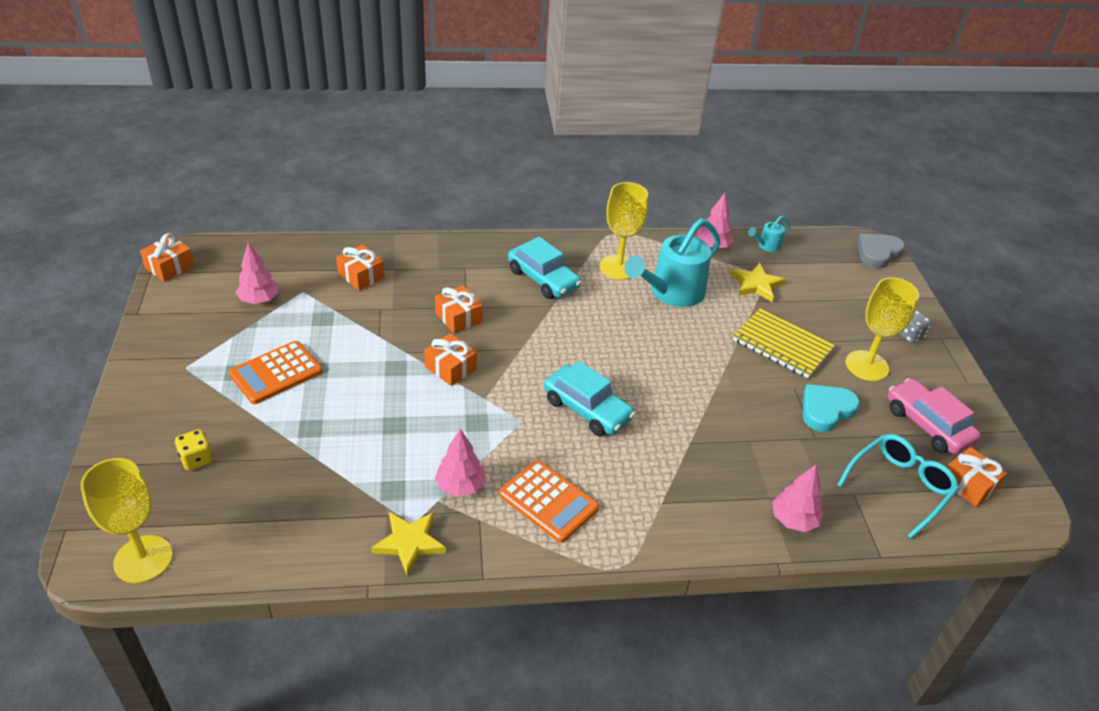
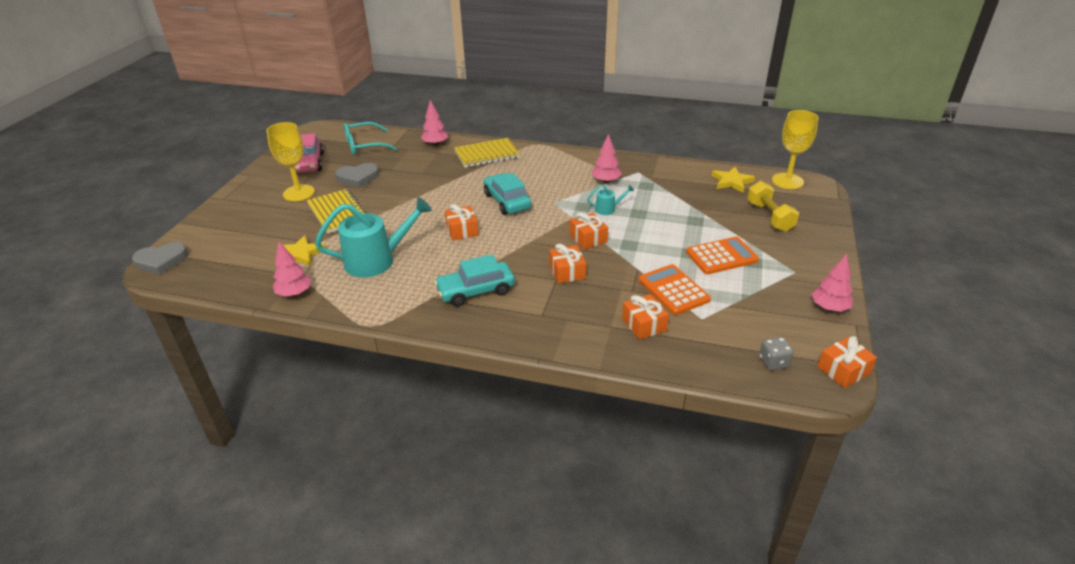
camera: 155 degrees left, 5 degrees down
yellow dice [175,429,213,471] -> yellow dumbbell [747,181,799,232]
pink tree [236,243,279,304] -> pink tree moved to [812,254,853,312]
yellow star [371,512,446,576] -> yellow star moved to [712,167,755,193]
orange calculator [499,460,599,543] -> orange calculator moved to [638,264,711,315]
turquoise car [508,237,582,299] -> turquoise car turned 90 degrees counterclockwise [434,254,515,307]
yellow goblet [600,182,648,280] -> none
turquoise watering can [748,216,790,252] -> turquoise watering can moved to [587,185,634,215]
turquoise heart [803,384,860,432] -> grey heart [335,163,379,188]
grey dice [899,310,932,343] -> grey dice moved to [759,337,794,370]
orange gift [947,447,1007,507] -> orange gift moved to [445,204,478,240]
none -> yellow notebook [454,138,520,168]

